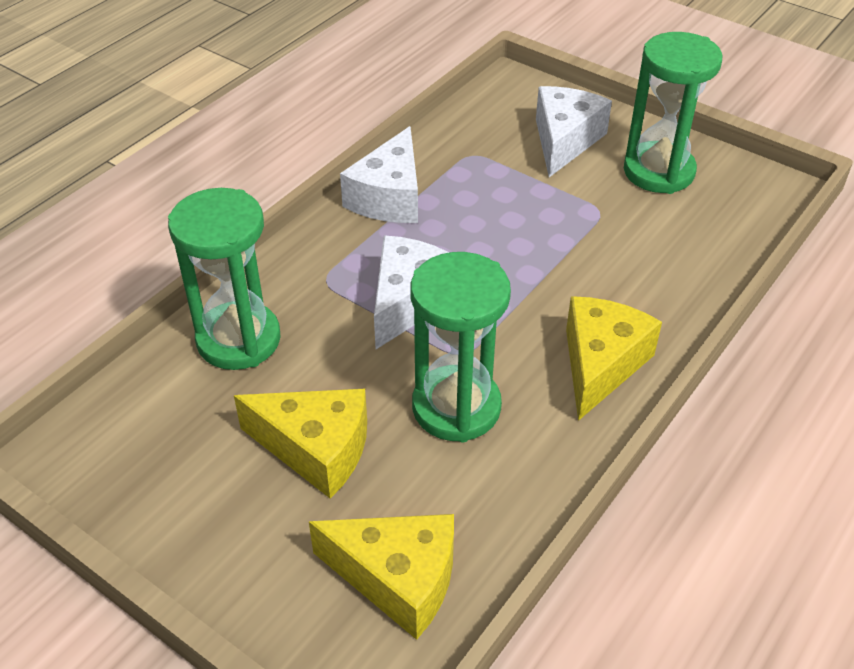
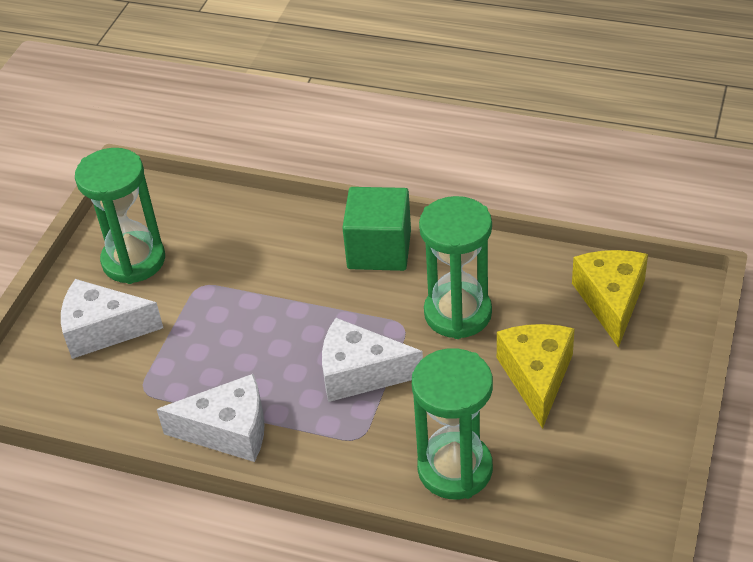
camera: 105 degrees left, 0 degrees up
yellow cheese [566,296,662,421] -> green cube [342,187,411,271]

